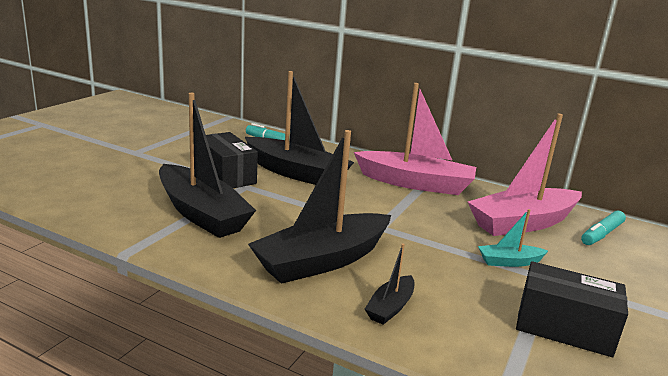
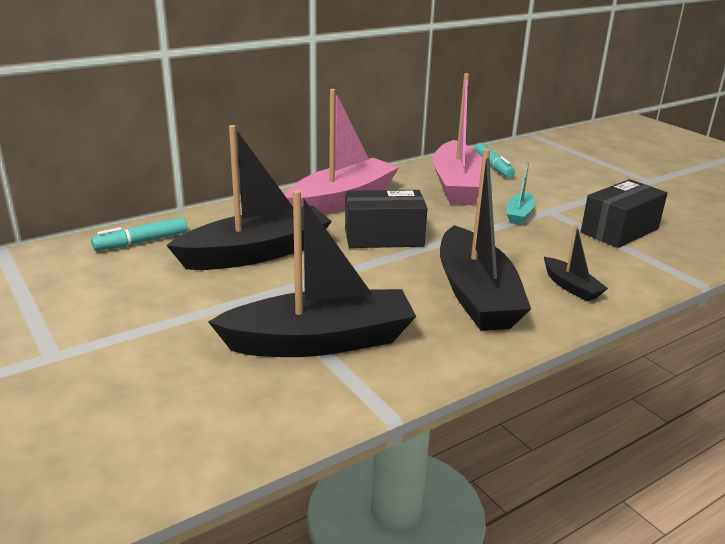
camera: 60 degrees left, 5 degrees up
black box [206,132,258,188] -> black box moved to [345,190,428,248]

